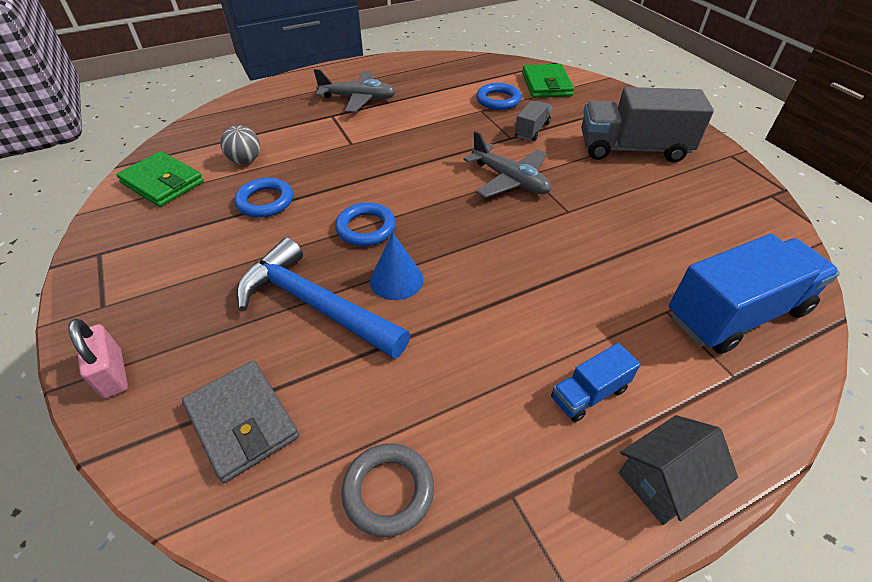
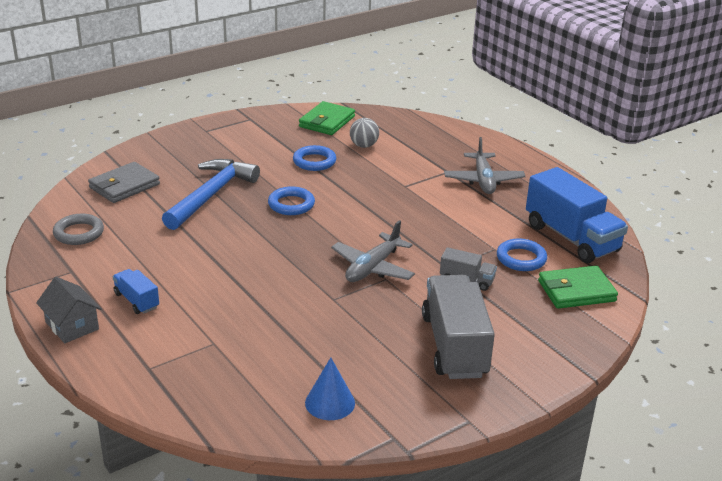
camera: 80 degrees right, 15 degrees down
pink padlock [68,319,128,399] -> none
blue cone [370,233,423,300] -> blue cone moved to [305,358,355,420]
blue truck [669,234,840,354] -> blue truck moved to [526,167,628,263]

